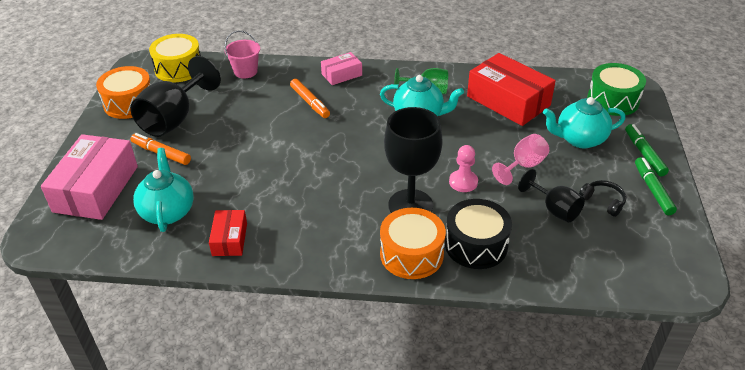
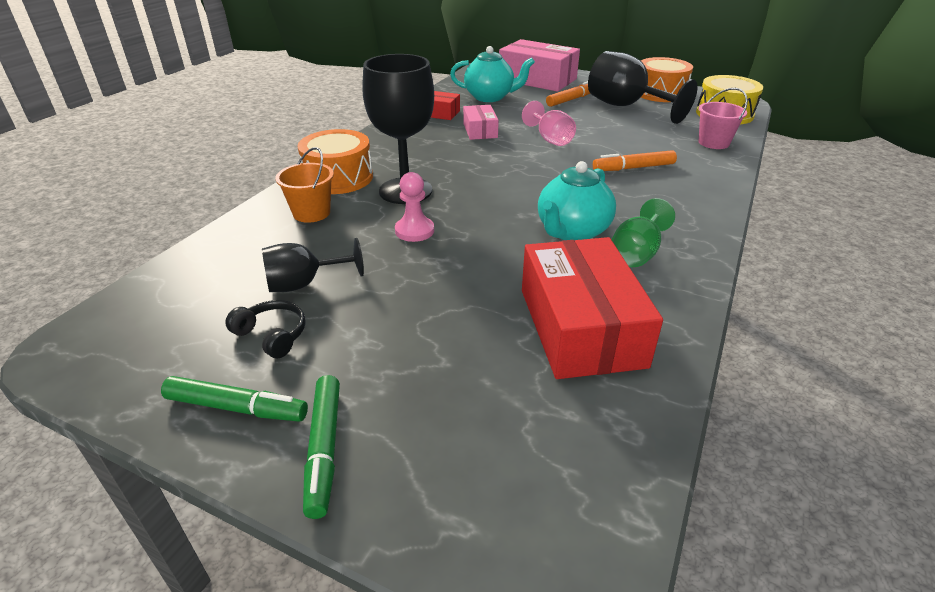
camera: 110 degrees right, 5 degrees down
pink box [321,52,362,85] -> pink box moved to [463,105,499,140]
black drum [445,199,512,269] -> orange bucket [275,147,334,223]
red box [467,53,556,126] -> red box turned 75 degrees counterclockwise [522,237,663,379]
pink goblet [492,134,549,185] -> pink goblet moved to [522,101,576,146]
turquoise teapot [543,97,626,148] -> none
black headphones [579,180,626,217] -> black headphones turned 120 degrees counterclockwise [225,300,306,358]
green drum [587,63,646,116] -> none
green marker [625,124,669,176] -> green marker turned 75 degrees clockwise [303,375,340,519]

